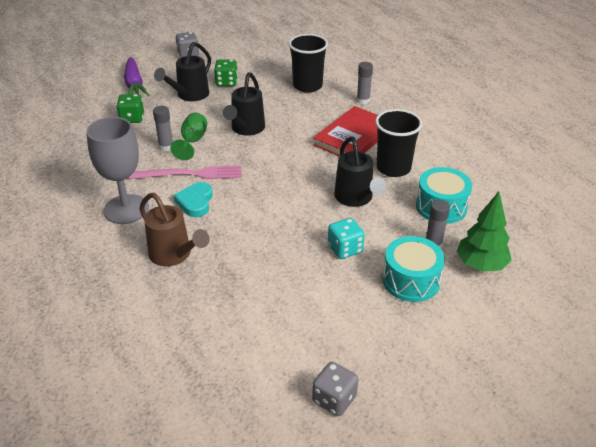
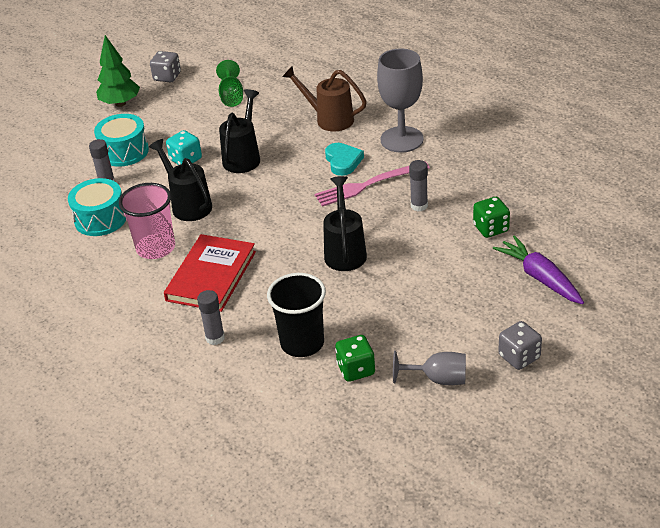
camera: 165 degrees right, 0 degrees up
black watering can [154,42,211,101] -> black watering can moved to [219,89,260,173]
green goblet [170,113,207,160] -> green goblet moved to [216,60,243,107]
green dice [214,59,238,87] -> green dice moved to [335,335,375,382]
black cup [375,109,422,177] -> pink cup [119,183,175,259]
green tree [456,192,512,272] -> green tree moved to [96,35,140,107]
none -> grey goblet [393,350,466,385]

